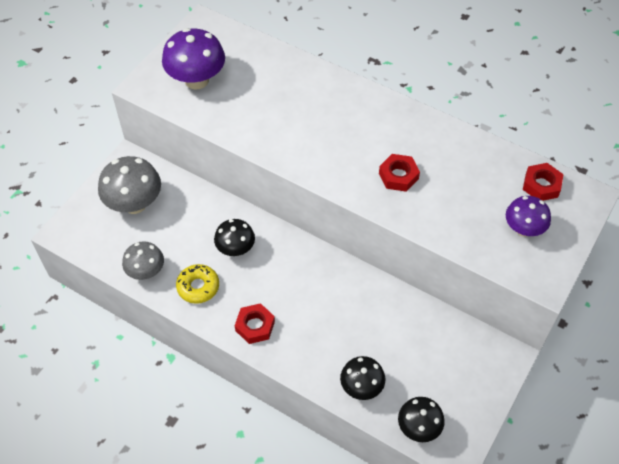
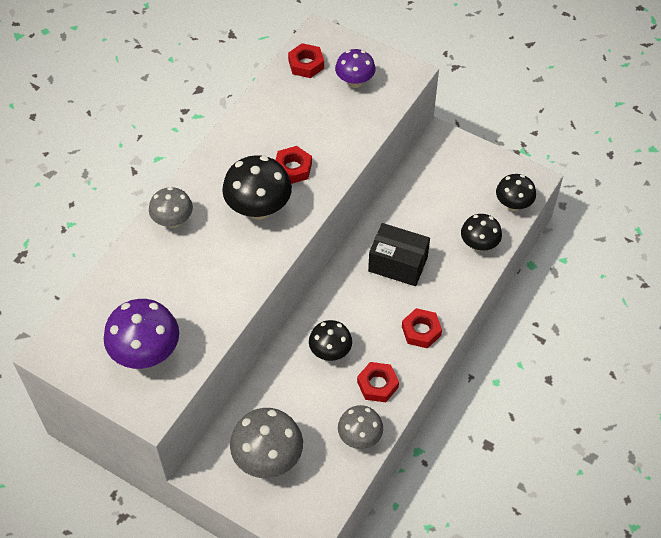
camera: 90 degrees left, 0 degrees up
yellow donut [176,264,219,304] -> red nut [357,362,399,402]
none -> grey mushroom [149,187,193,228]
none -> black mushroom [222,155,292,220]
none -> black box [368,223,430,286]

